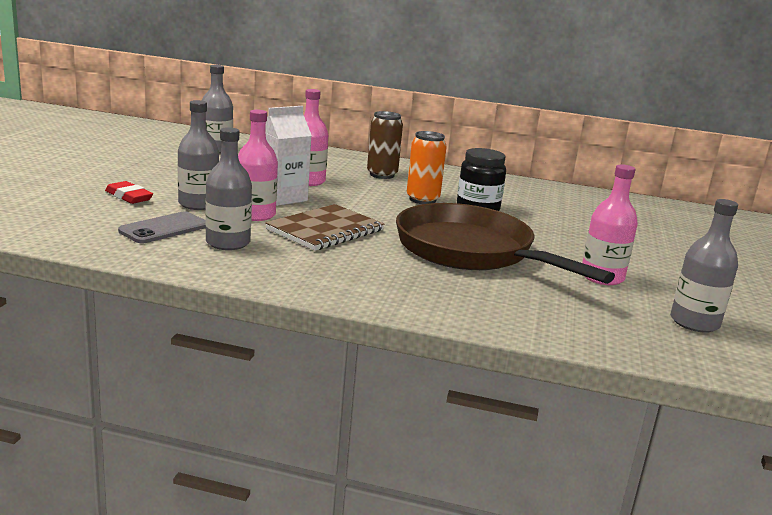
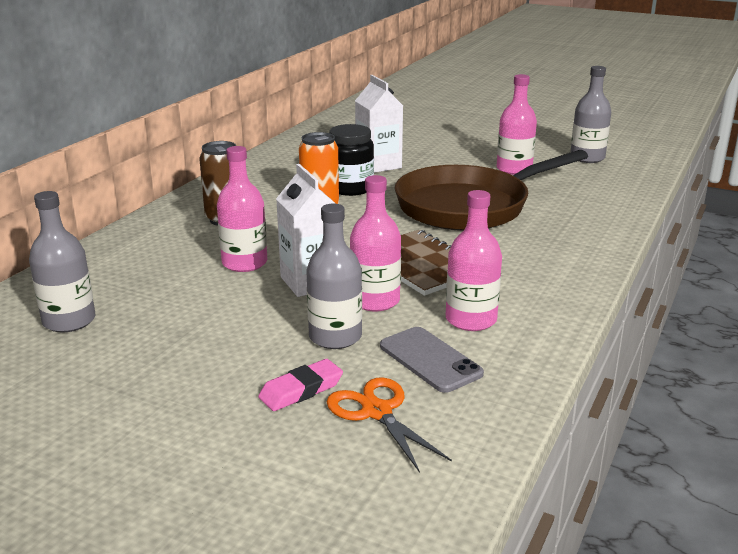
camera: 75 degrees left, 5 degrees up
red eraser [105,181,153,204] -> pink eraser [258,359,343,411]
grey bottle [206,127,252,250] -> pink bottle [446,190,502,331]
none -> orange scissors [327,377,452,473]
none -> white carton [355,75,403,173]

